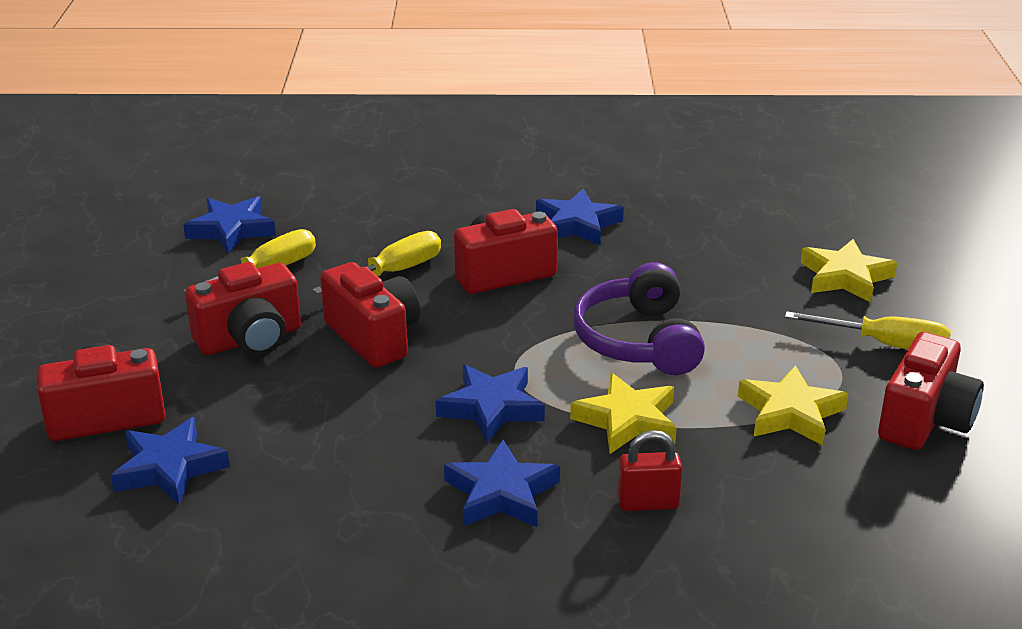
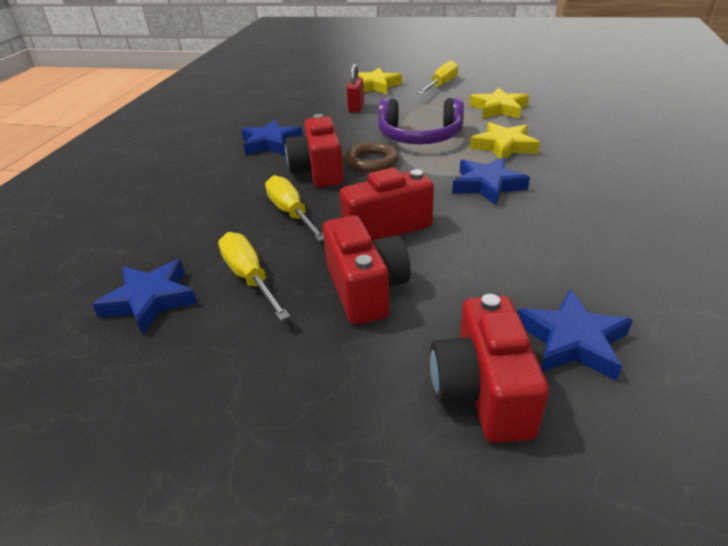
camera: 75 degrees left, 5 degrees up
blue star [444,440,560,527] -> none
red padlock [618,430,683,511] -> red padlock moved to [347,64,364,113]
red camera [878,332,984,450] -> none
none -> brown ring [345,142,399,173]

